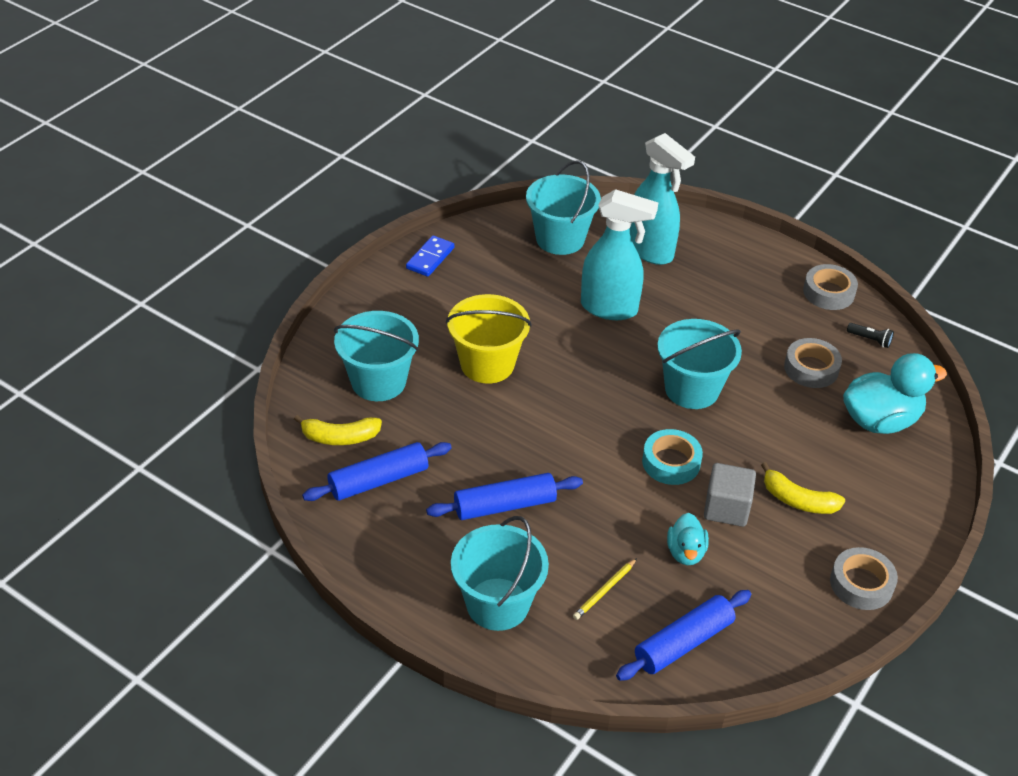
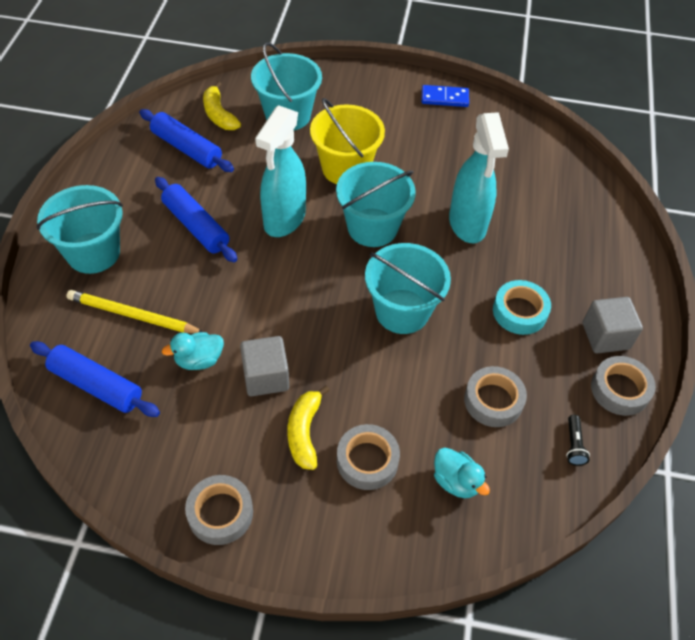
camera: 65 degrees right, 10 degrees up
turquoise bucket [526,161,601,255] -> turquoise bucket moved to [336,162,416,247]
yellow pencil [573,558,637,620] -> yellow pencil [66,290,203,333], size x1.69
turquoise spray bottle [630,133,695,265] -> turquoise spray bottle moved to [255,105,306,237]
turquoise tape [642,429,703,485] -> turquoise tape moved to [493,280,551,335]
turquoise duck [843,353,947,434] -> turquoise duck [434,448,490,498], size x0.55
none -> grey tape [337,424,400,490]
none -> grey cube [583,297,643,353]

